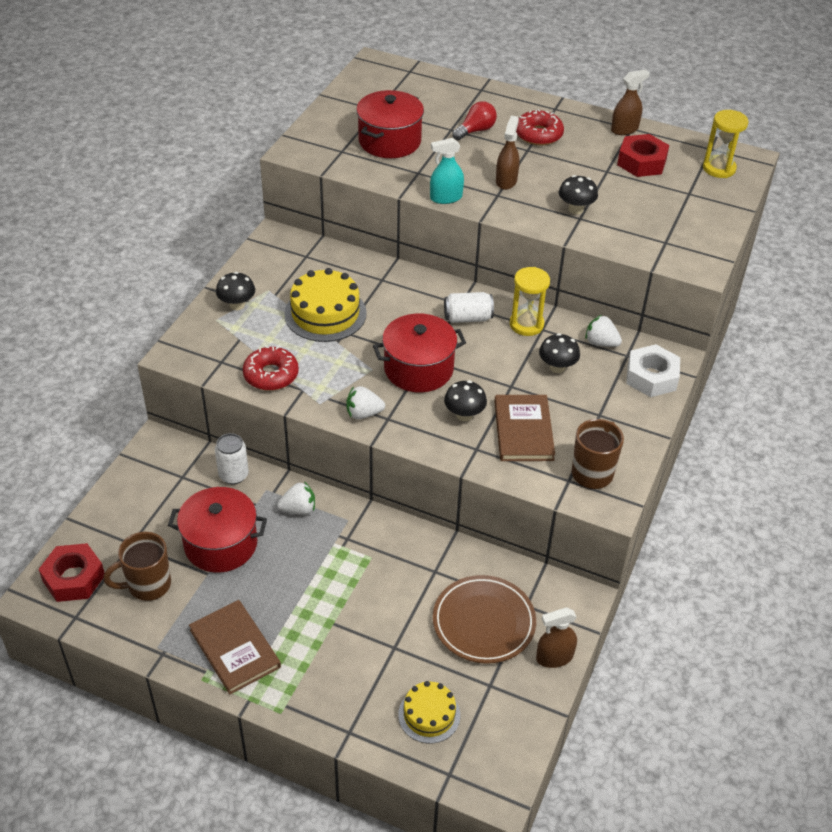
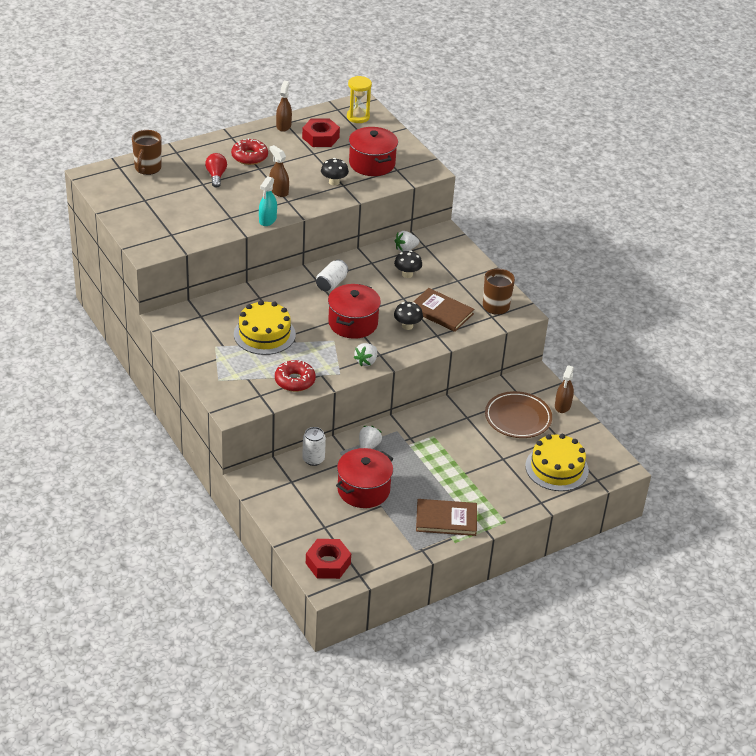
camera: 55 degrees left, 5 degrees down
brown mug [103,532,171,601] -> brown mug moved to [132,130,161,175]
black mushroom [216,272,255,310] -> none
red pot [356,90,424,158] -> red pot moved to [349,127,398,176]
yellow cake [398,681,460,743] -> yellow cake [525,434,589,491], size x1.61
yellow hourglass [510,267,550,336] -> none
white nut [626,344,680,397] -> none

